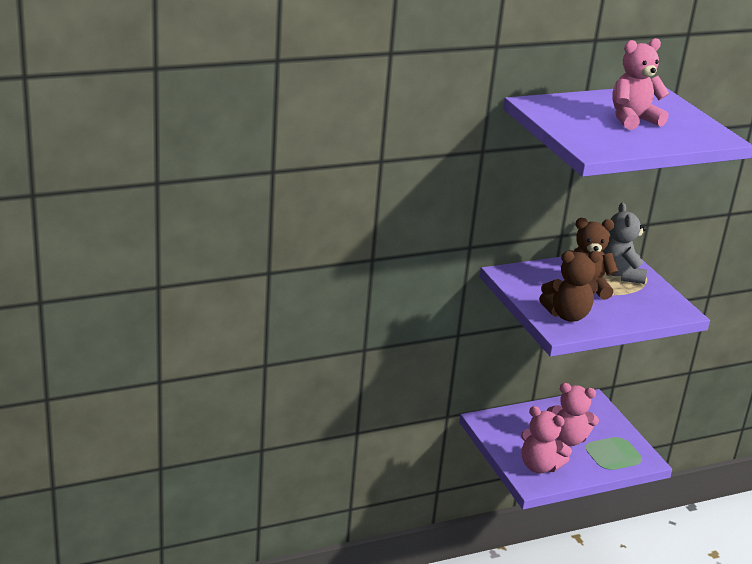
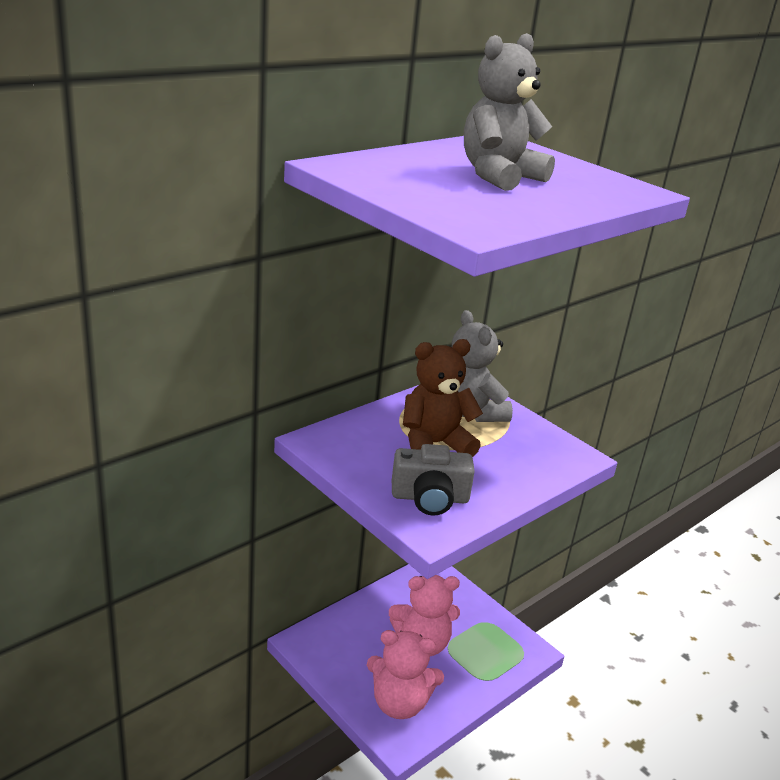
camera: 20 degrees left, 0 degrees up
brown teddy bear [539,251,601,322] -> grey camera [392,444,475,515]
pink teddy bear [612,38,669,130] -> grey teddy bear [464,33,555,191]

